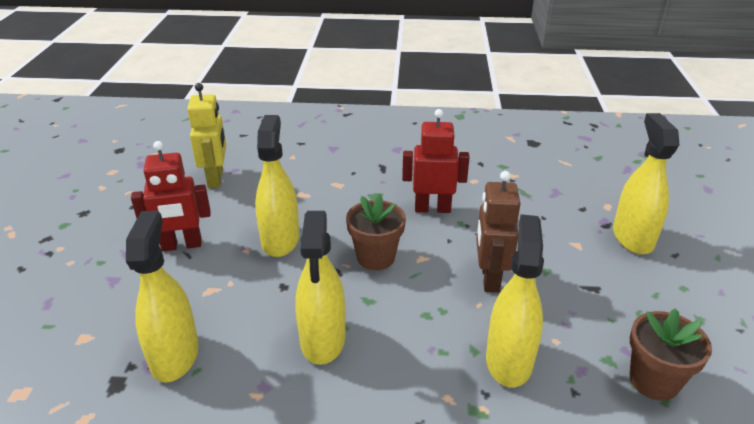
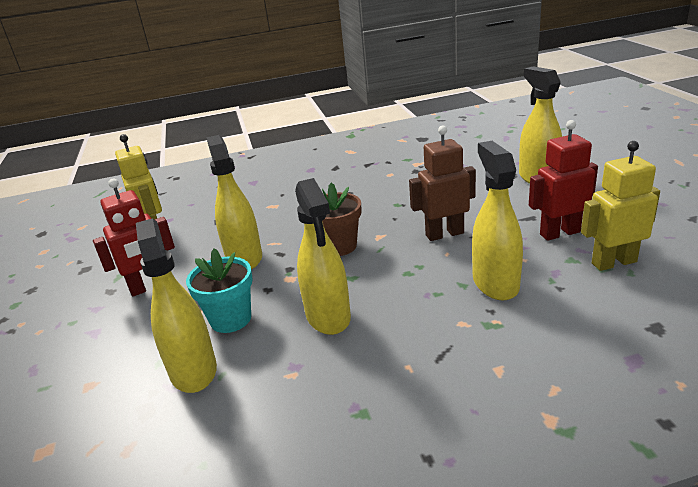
camera: 15 degrees left, 5 degrees down
red robot [402,109,470,213] -> red robot moved to [529,120,598,241]
brown robot [476,171,521,293] -> brown robot turned 90 degrees clockwise [409,125,476,241]
brown flower pot [629,308,712,401] -> yellow robot [581,141,660,271]
none -> turquoise flower pot [186,248,253,333]

